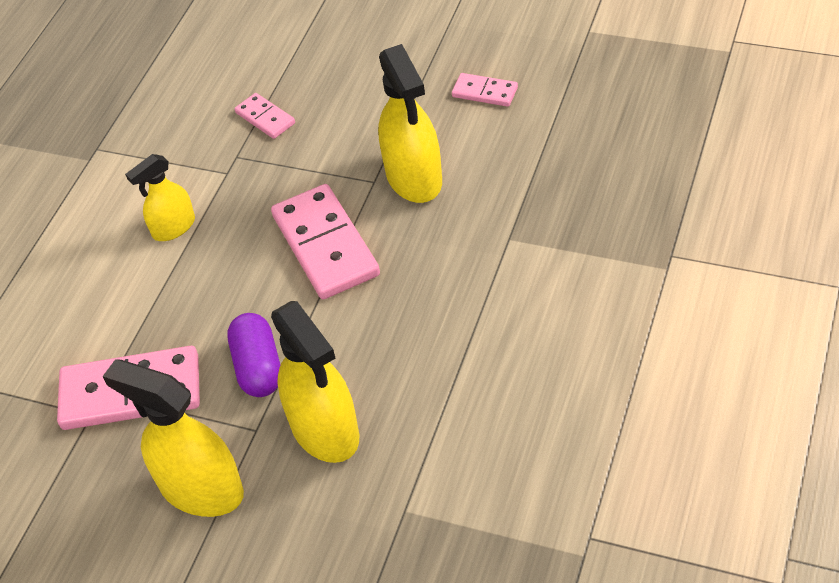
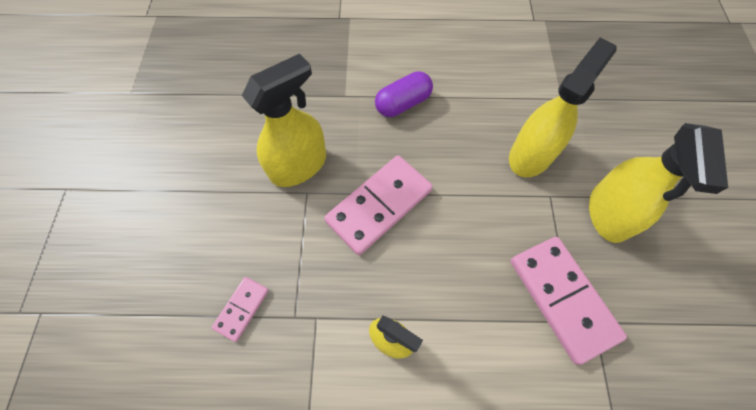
camera: 115 degrees left, 15 degrees up
purple capsule [227,313,280,397] -> purple capsule moved to [375,71,433,117]
pink domino [452,73,518,107] -> none

